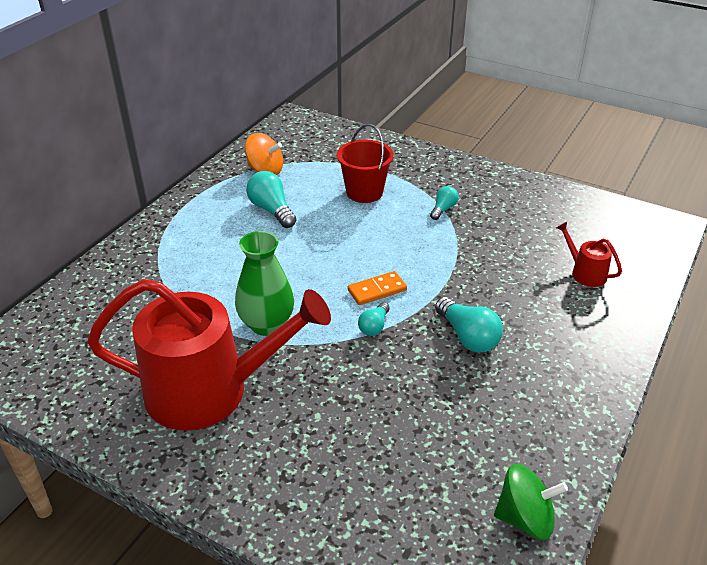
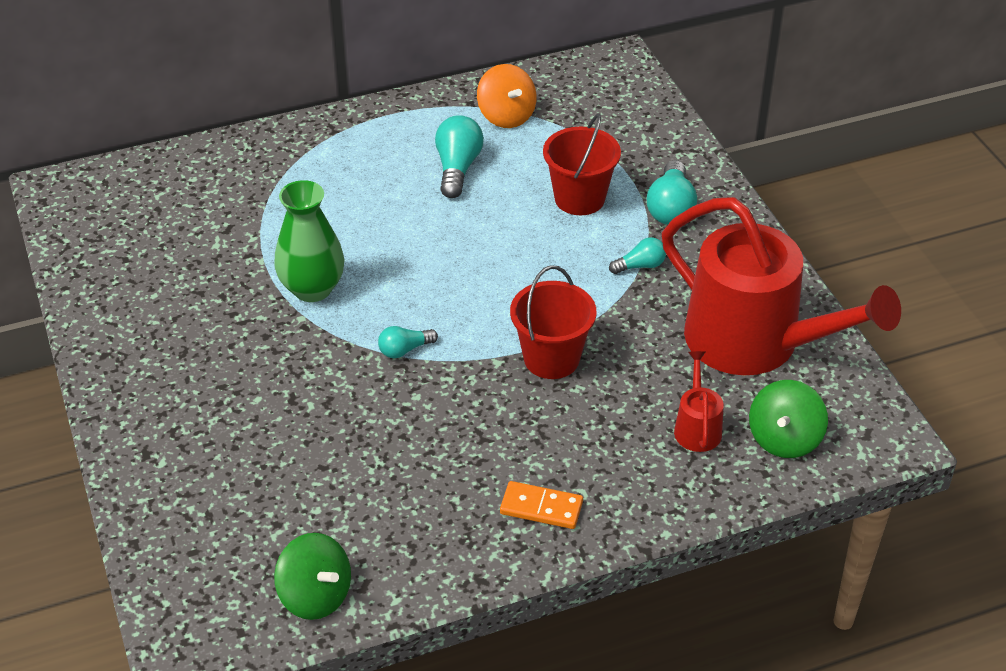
camera: 40 degrees right, 5 degrees up
red watering can [87,279,331,431] -> red watering can moved to [662,197,901,375]
orange domino [348,271,407,305] -> orange domino moved to [500,481,583,529]
turquoise light bulb [435,297,503,353] -> turquoise light bulb moved to [647,160,697,225]
none -> red bucket [510,265,597,379]
none -> green spinning top [749,380,828,458]

